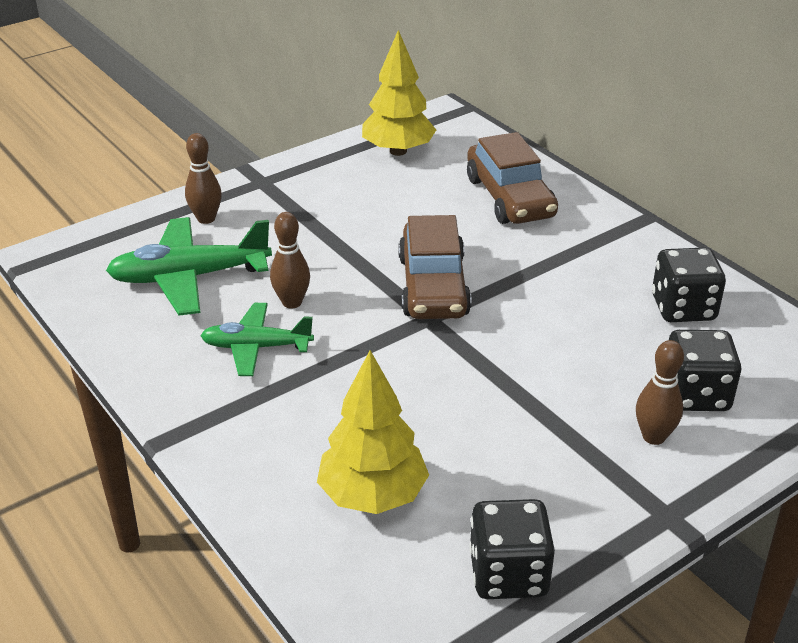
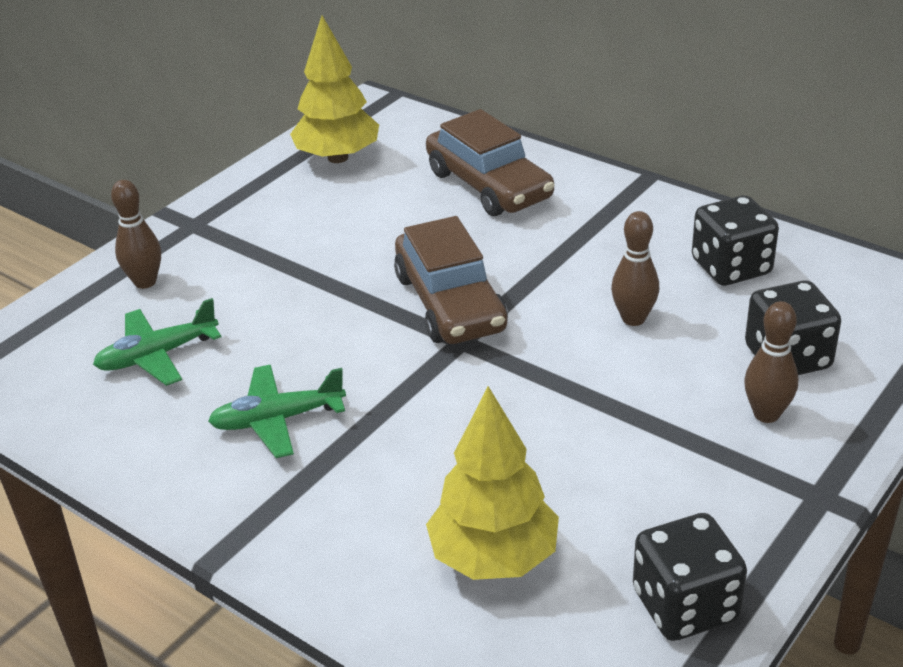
camera: 15 degrees left, 0 degrees up
green plane [106,217,272,316] -> green plane [93,298,221,386], size x0.64
brown bowling pin [270,212,310,309] -> brown bowling pin moved to [611,211,659,326]

